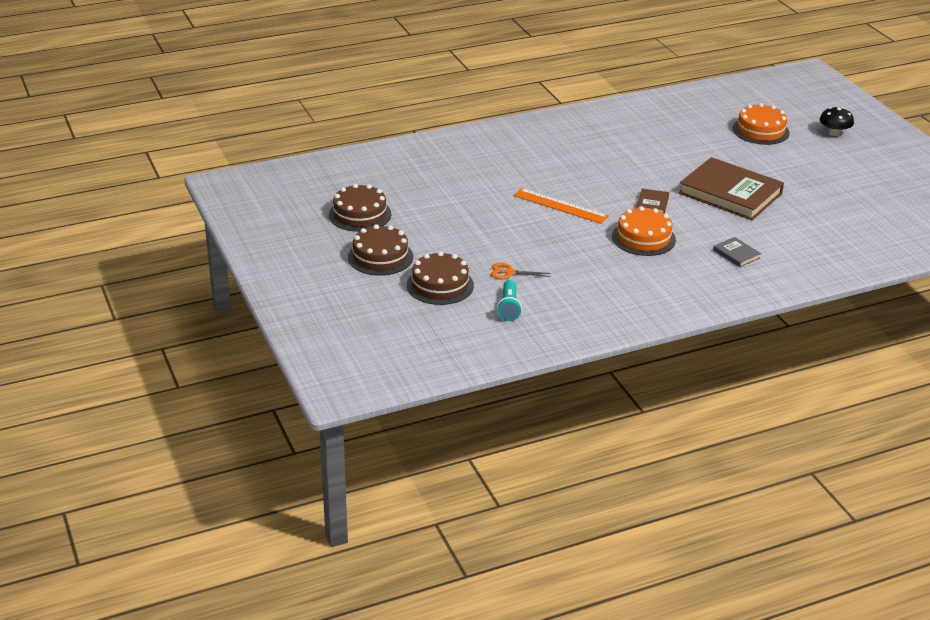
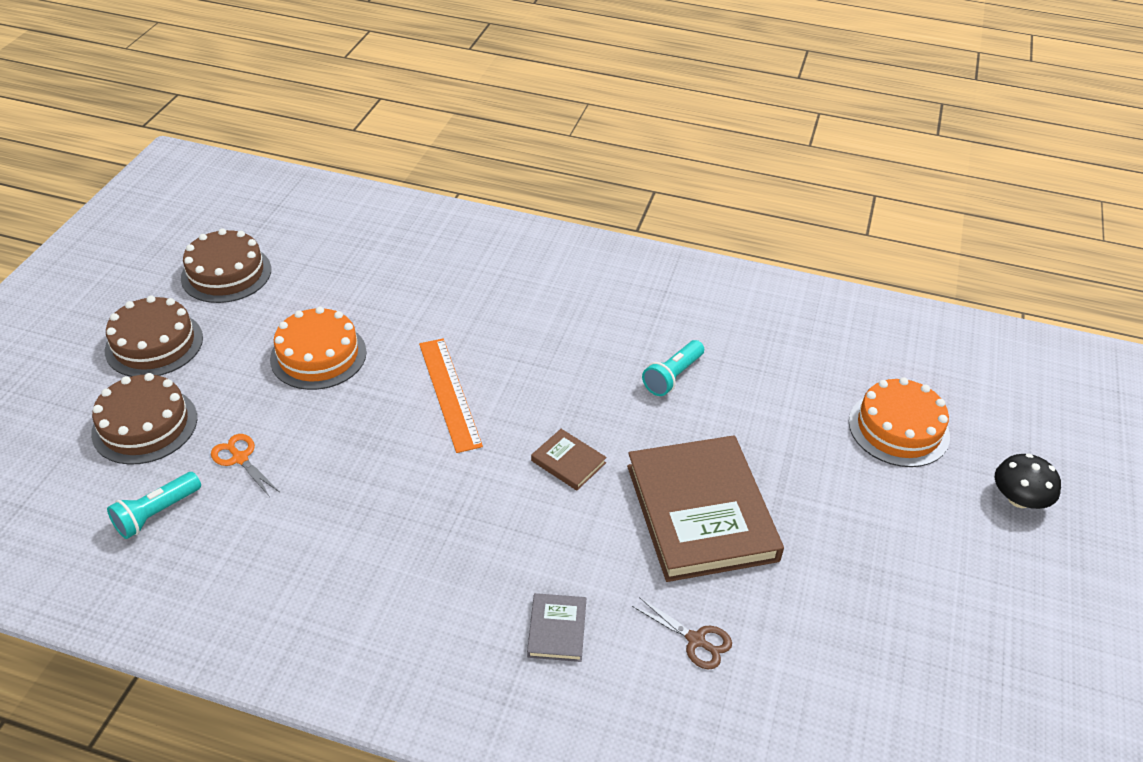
camera: 40 degrees right, 10 degrees up
orange cake [612,206,676,256] -> orange cake moved to [270,306,367,390]
brown book [637,189,669,214] -> brown book turned 75 degrees clockwise [531,429,607,490]
none -> brown scissors [632,597,732,670]
none -> turquoise flashlight [642,340,704,396]

